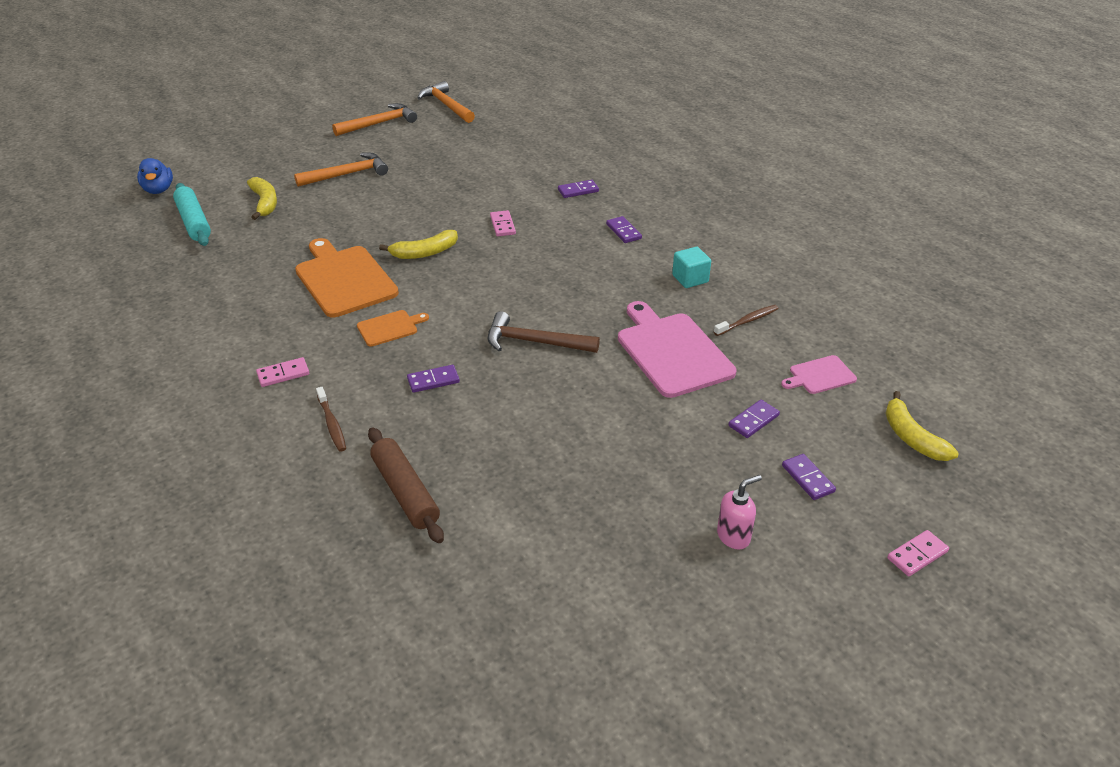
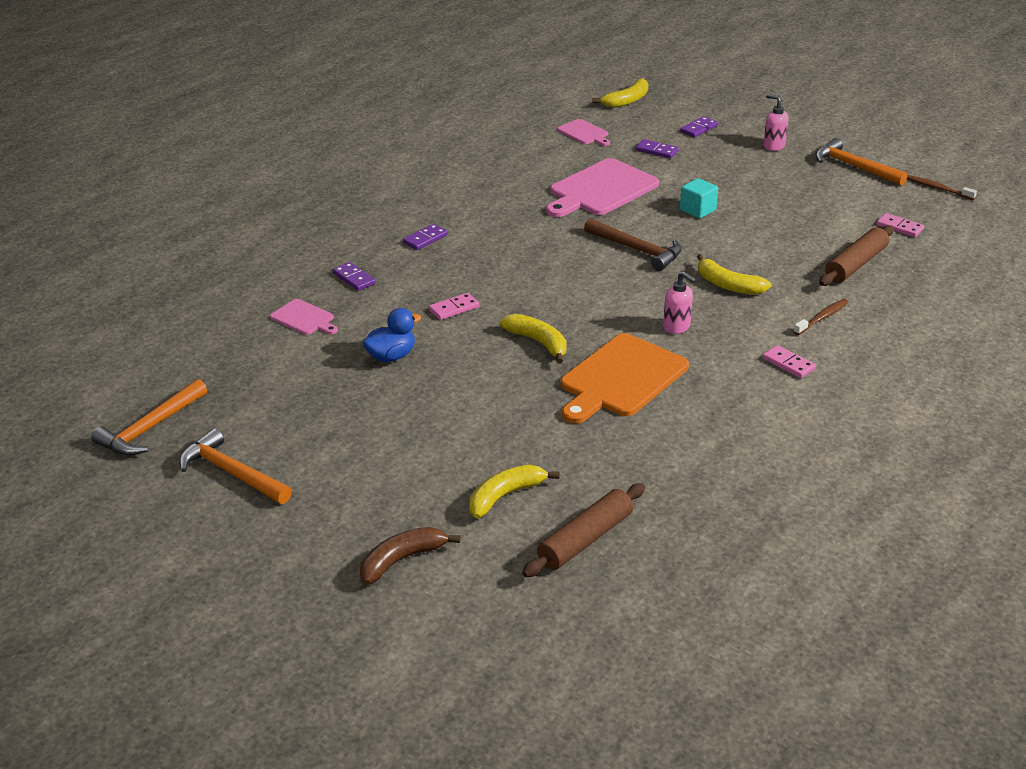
camera: 110 degrees left, 5 degrees down
blue duck [137,158,173,194] -> blue duck moved to [362,308,421,362]
turquoise rolling pin [173,183,211,246] -> brown rolling pin [522,483,645,577]
orange hammer [294,153,388,187] -> orange hammer moved to [816,138,908,186]
orange cutting board [357,310,429,346] -> pink soap dispenser [663,271,696,334]
purple domino [407,365,460,393] -> yellow banana [697,254,771,295]
brown hammer [488,311,600,353] -> brown hammer turned 45 degrees counterclockwise [584,218,682,271]
turquoise cube [672,247,711,288] -> turquoise cube moved to [680,178,718,218]
brown toothbrush [714,305,779,336] -> brown toothbrush moved to [907,175,977,200]
pink domino [887,530,949,576] -> pink domino moved to [877,213,924,237]
none -> pink cutting board [270,299,338,335]
none -> brown banana [360,527,461,585]

